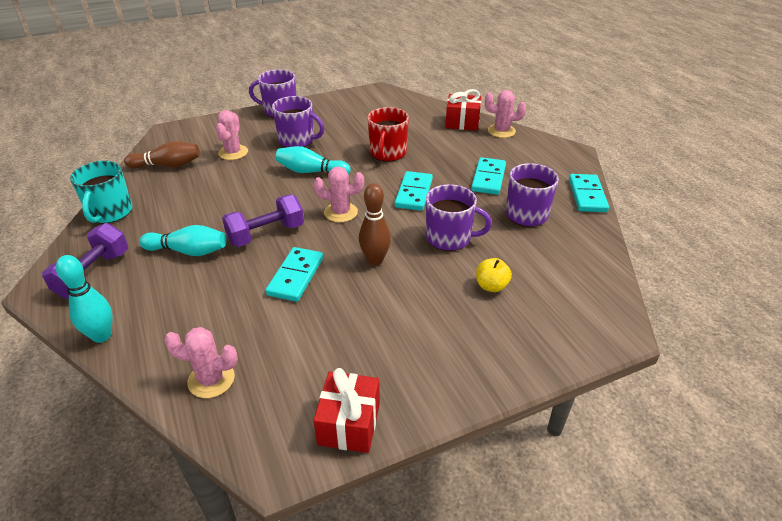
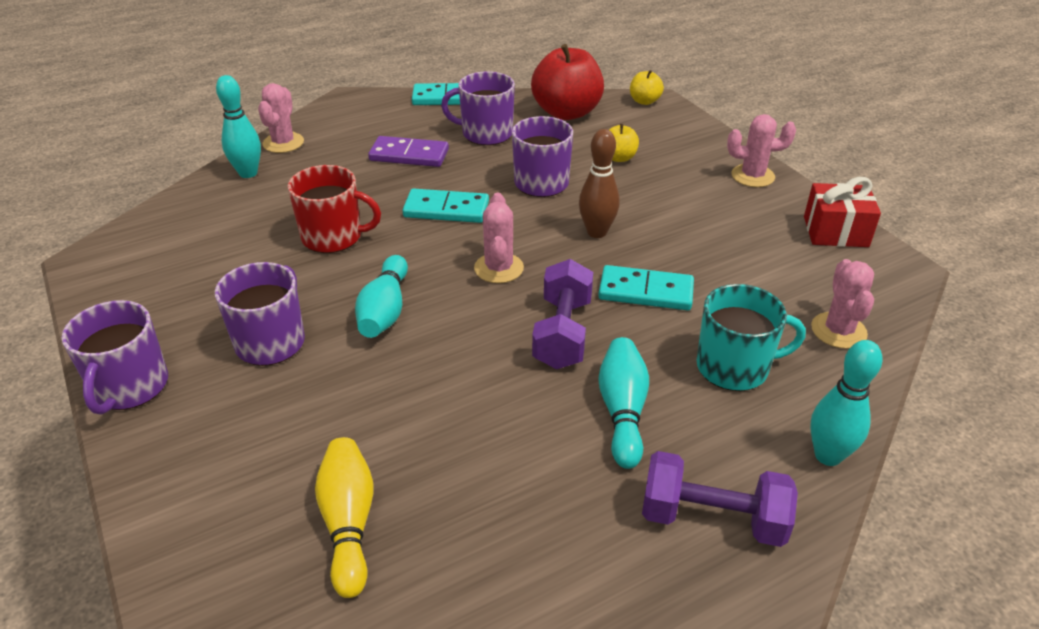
camera: 95 degrees left, 0 degrees up
turquoise mug [70,161,132,224] -> turquoise mug moved to [697,284,806,391]
brown bowling pin [124,141,200,169] -> yellow bowling pin [315,437,374,598]
pink cactus [216,110,248,160] -> pink cactus moved to [727,114,796,187]
purple dumbbell [222,195,304,247] -> purple dumbbell turned 45 degrees clockwise [532,259,593,369]
red gift [445,89,481,131] -> turquoise bowling pin [216,75,261,178]
turquoise domino [471,157,506,195] -> purple domino [368,136,449,167]
none -> red apple [531,44,604,120]
none -> yellow apple [630,70,664,105]

